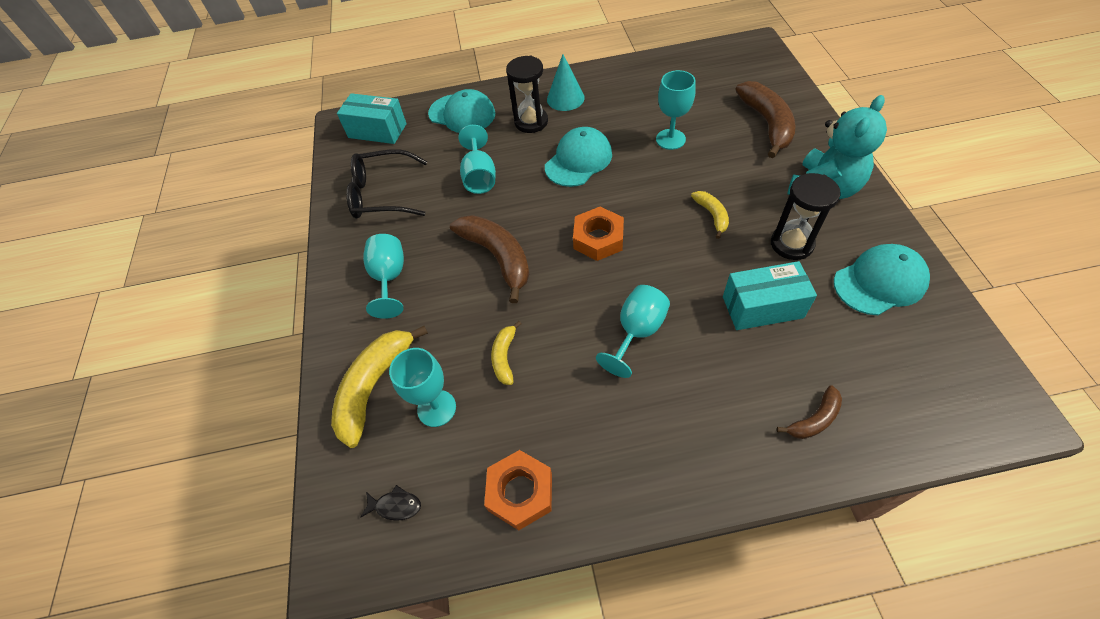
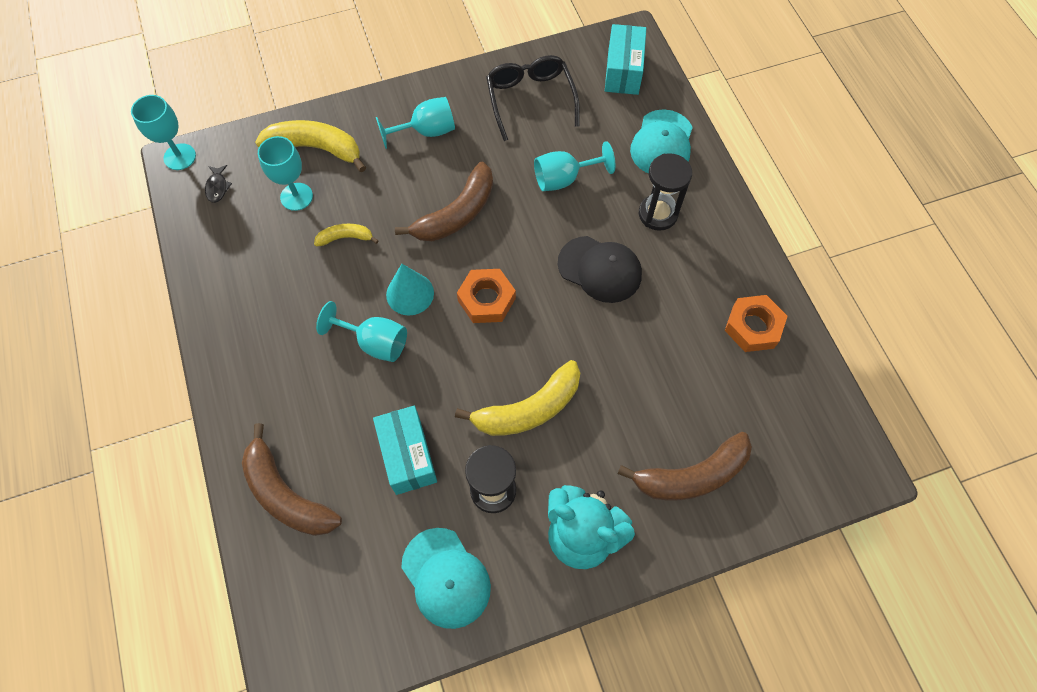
camera: 75 degrees right, 10 degrees up
orange nut [484,450,552,530] -> orange nut moved to [725,295,787,352]
turquoise cap [545,127,612,187] -> black cap [558,236,642,303]
turquoise cone [547,54,585,111] -> turquoise cone moved to [386,264,434,315]
turquoise goblet [656,70,696,150] -> turquoise goblet moved to [131,95,196,170]
yellow banana [691,191,729,239] -> yellow banana [455,360,580,436], size x1.91
brown banana [777,386,842,439] -> brown banana [242,423,342,536], size x1.91

